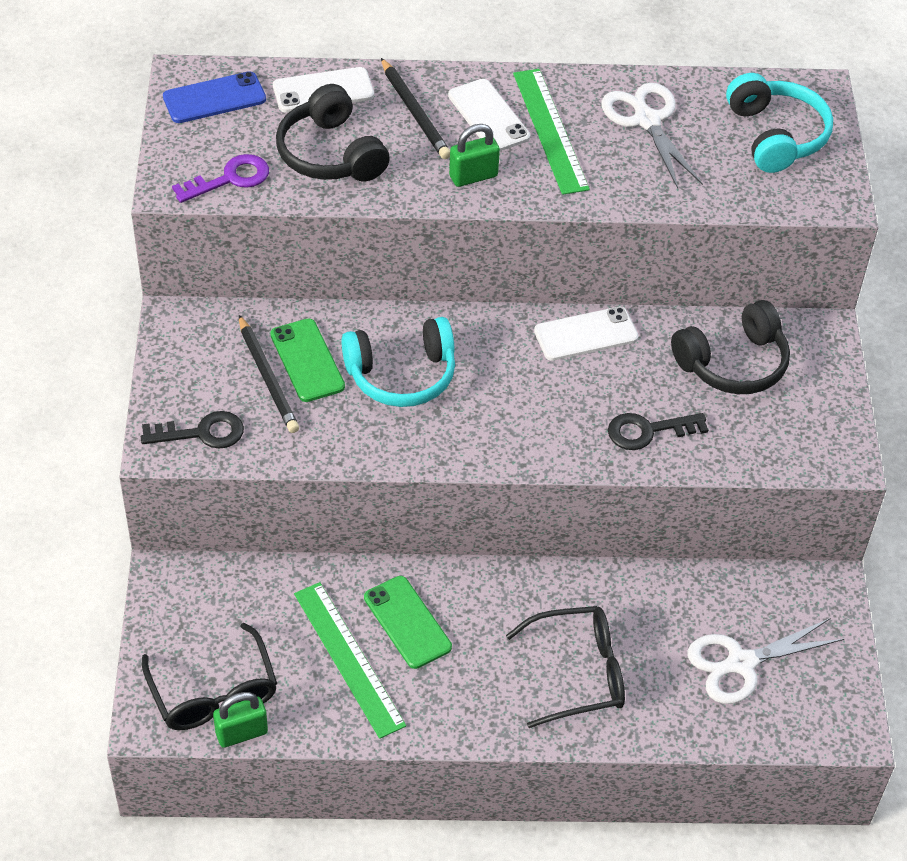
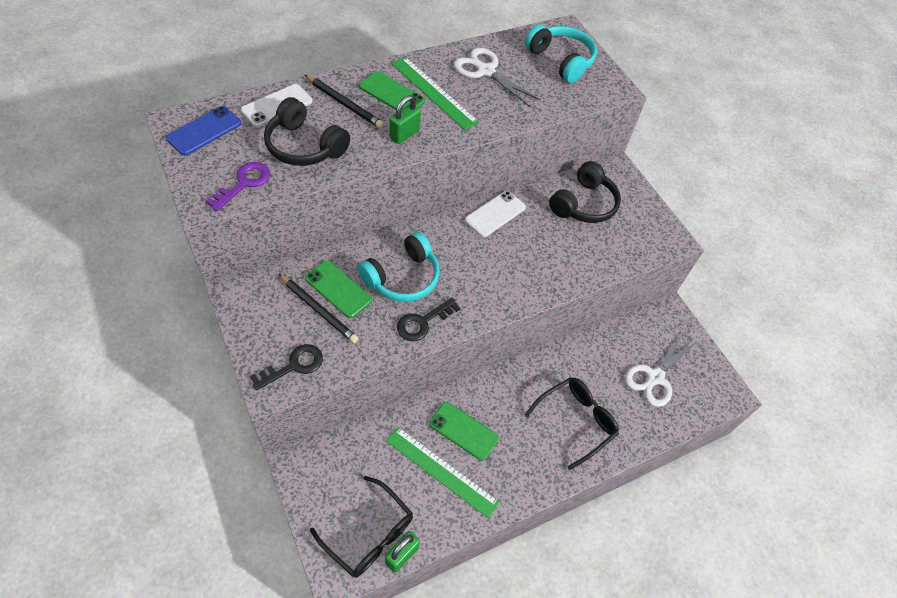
camera: 30 degrees left, 5 degrees up
white phone [448,79,530,151] -> green phone [359,71,425,110]
black key [608,413,708,450] -> black key moved to [397,298,460,341]

